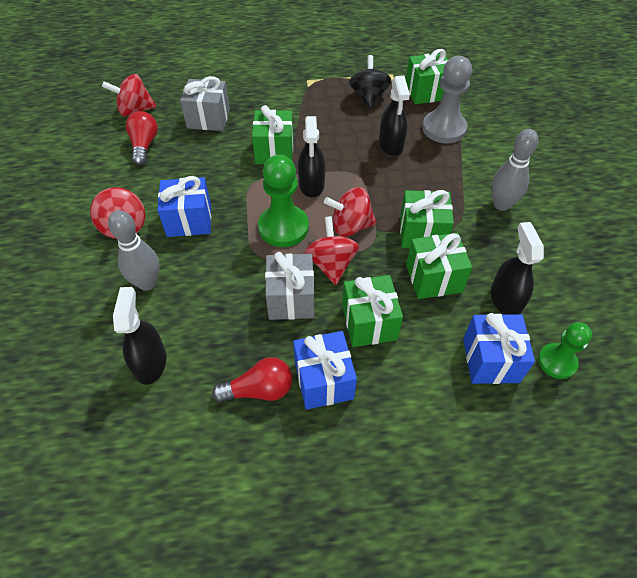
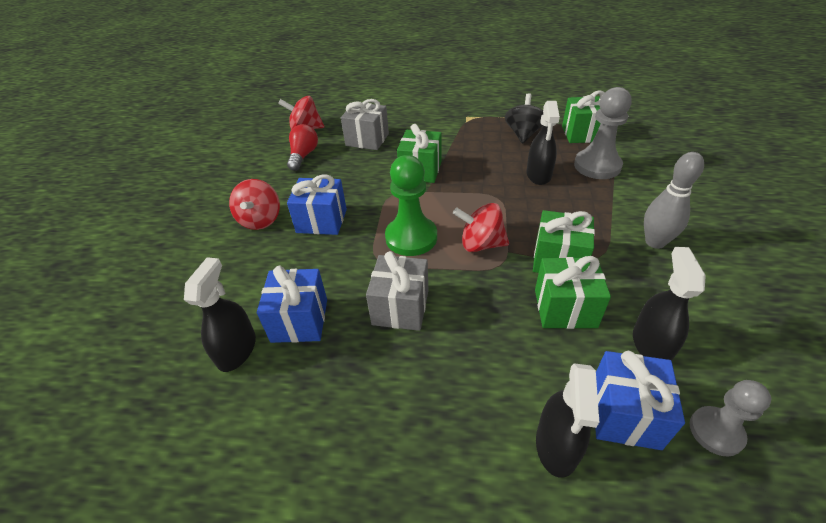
camera: 15 degrees right, 10 degrees down
grey bowling pin [108,210,160,291] -> none
red light bulb [212,357,292,403] -> none
blue gift [293,331,357,410] -> blue gift moved to [257,266,327,343]
black spray bottle [298,116,325,197] -> black spray bottle moved to [536,363,599,478]
red spinning top [305,216,359,285] -> none
green gift [342,275,403,347] -> none
green pawn [538,322,592,379] -> grey pawn [690,380,771,457]

